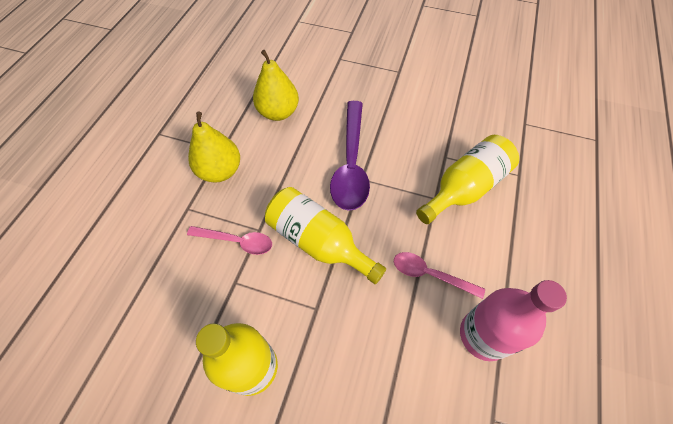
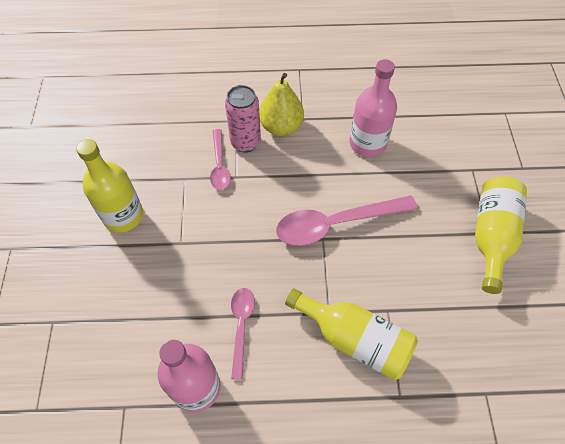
camera: 70 degrees right, 0 degrees up
yellow pear [253,50,299,121] -> pink bottle [349,59,397,157]
yellow bottle [265,187,386,284] -> yellow bottle moved to [475,176,527,294]
purple spoon [330,101,370,211] -> pink spoon [276,195,418,246]
none -> pink can [225,85,261,153]

